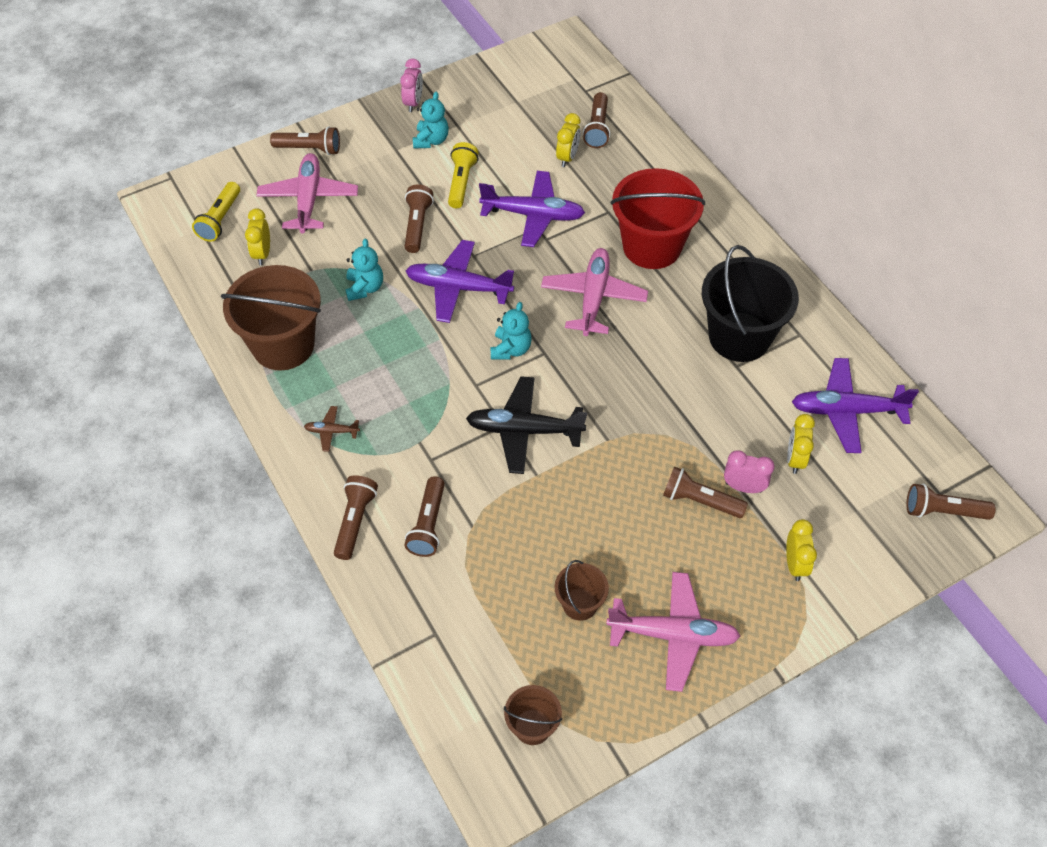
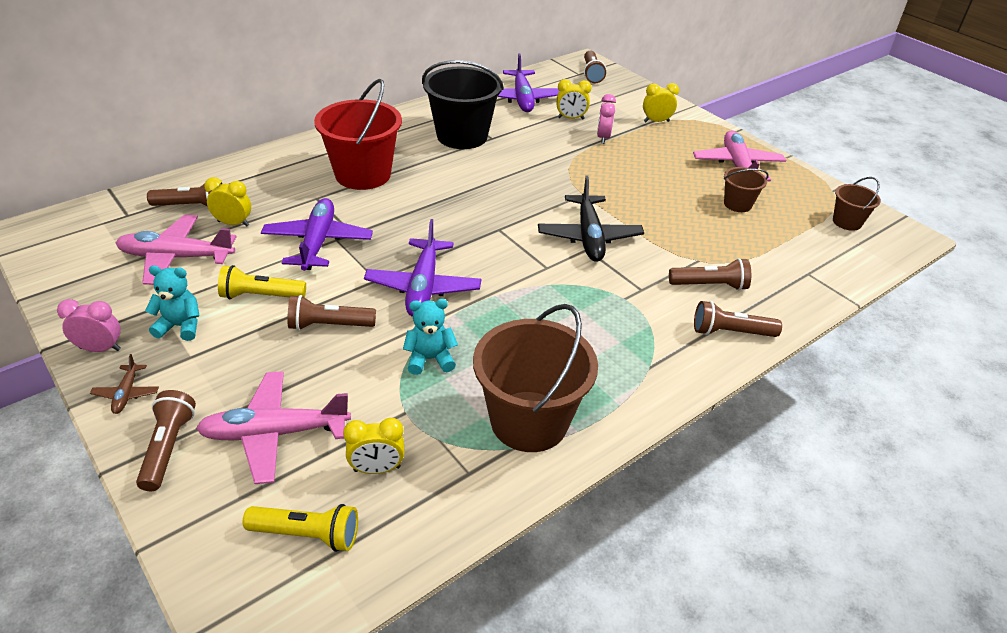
camera: 100 degrees left, 15 degrees down
brown plane [304,406,360,452] -> brown plane moved to [90,354,159,414]
turquoise teddy bear [491,302,532,360] -> none
pink plane [541,248,648,336] -> pink plane moved to [116,214,237,285]
brown flashlight [663,467,748,518] -> none

